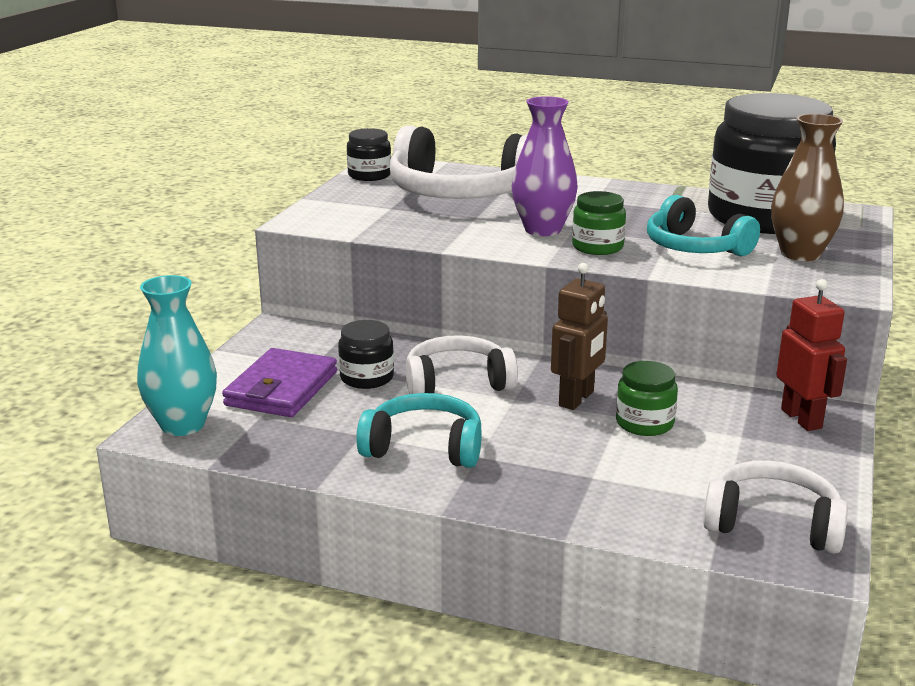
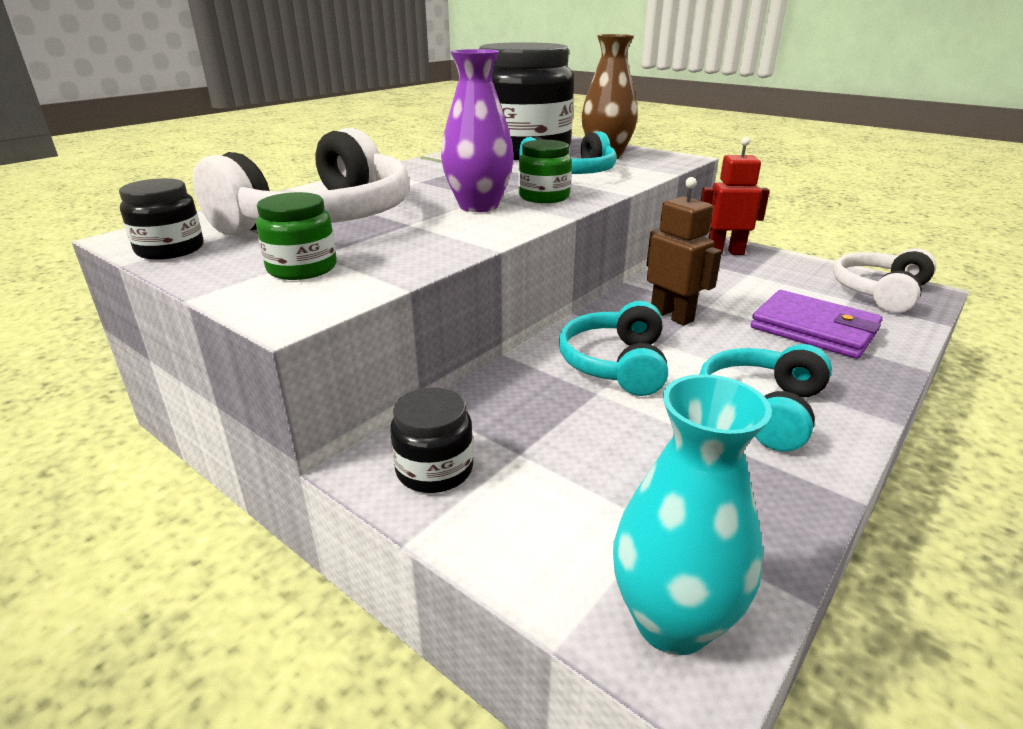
camera: 70 degrees left, 5 degrees up
purple wallet [222,348,337,417] -> purple wallet moved to [751,290,883,359]
black jar [338,320,394,389] -> black jar moved to [390,387,473,493]
white headphones [406,335,518,394] -> turquoise headphones [559,301,668,396]
green jar [616,361,678,436] -> green jar moved to [256,192,337,280]

